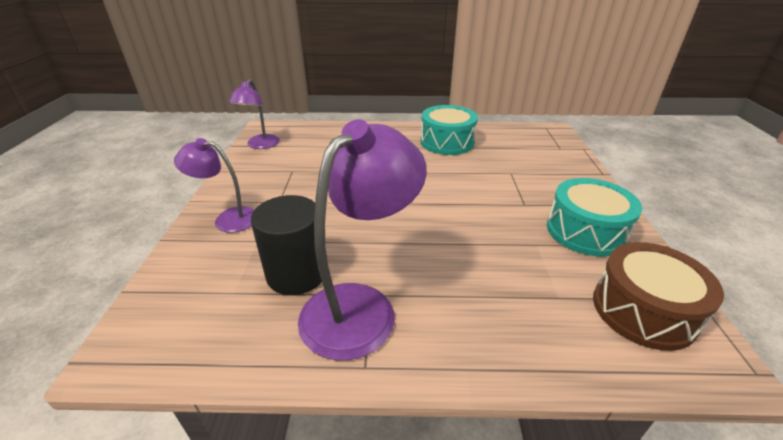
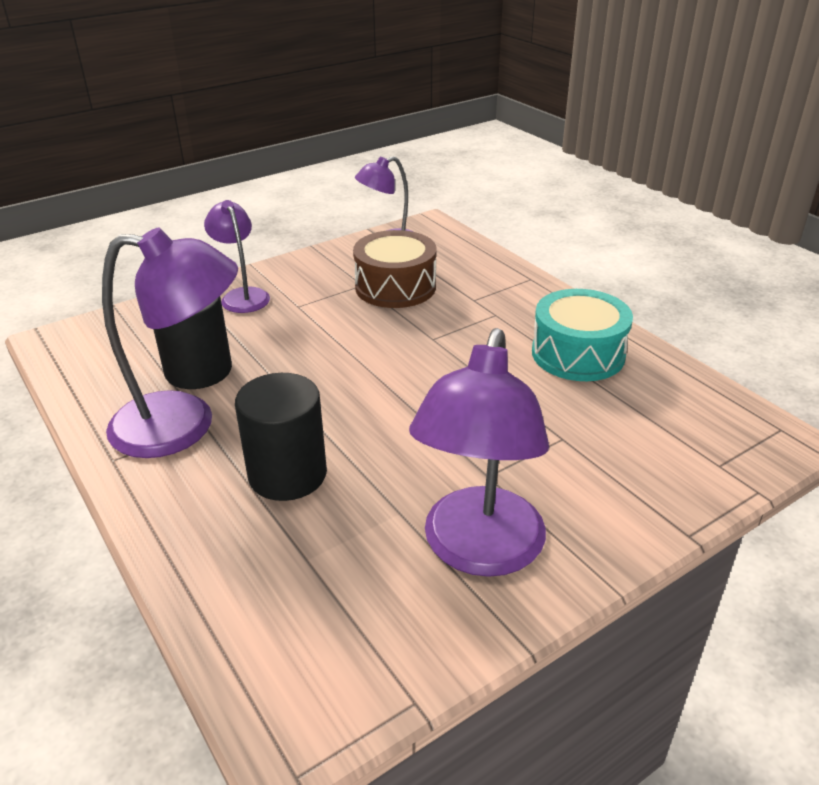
camera: 55 degrees right, 0 degrees up
turquoise drum [547,178,642,256] -> purple lamp [409,328,549,577]
brown drum [593,242,724,351] -> brown drum moved to [353,230,436,308]
none -> black cylinder [235,373,327,501]

